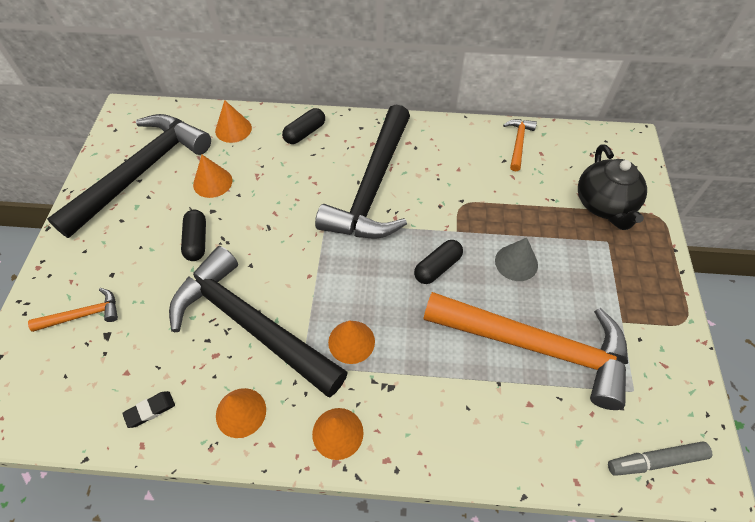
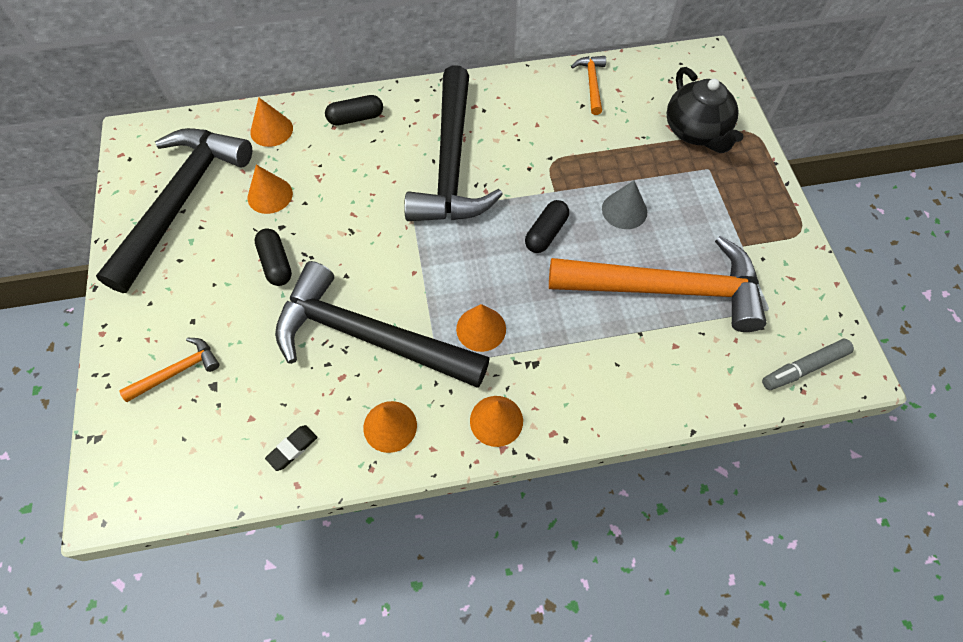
camera: 15 degrees left, 5 degrees up
black capsule [282,108,325,144] -> black capsule turned 45 degrees clockwise [325,95,383,125]

